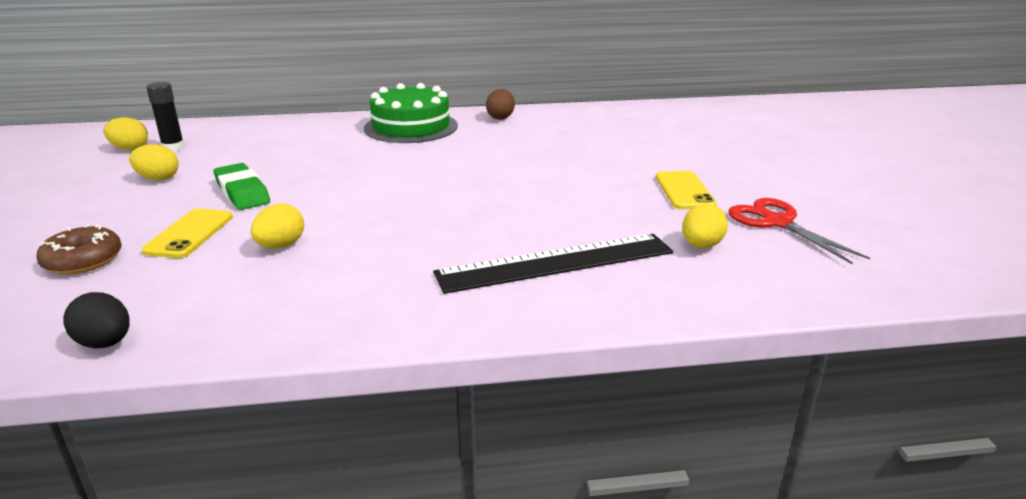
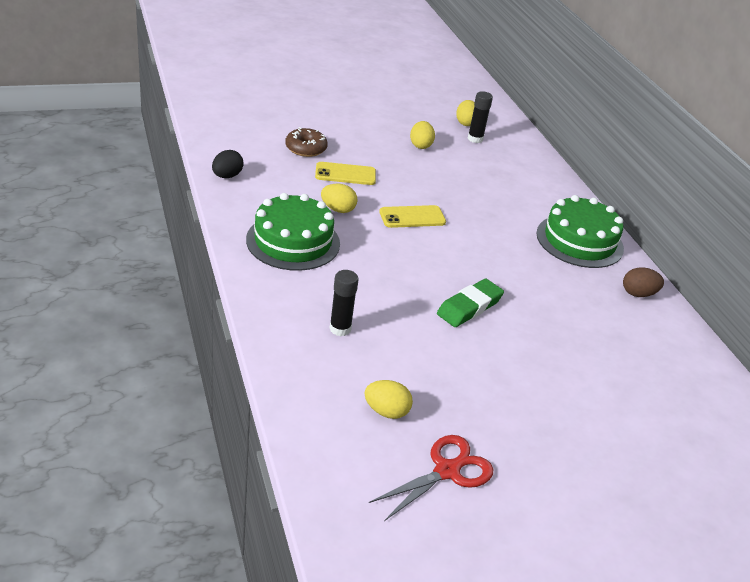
camera: 75 degrees right, 10 degrees up
green eraser [213,163,270,210] -> green eraser moved to [437,279,504,327]
black ruler [433,234,673,294] -> black glue stick [329,270,359,336]
yellow phone [656,171,717,209] -> yellow phone moved to [379,205,446,228]
none -> green cake [246,193,340,271]

